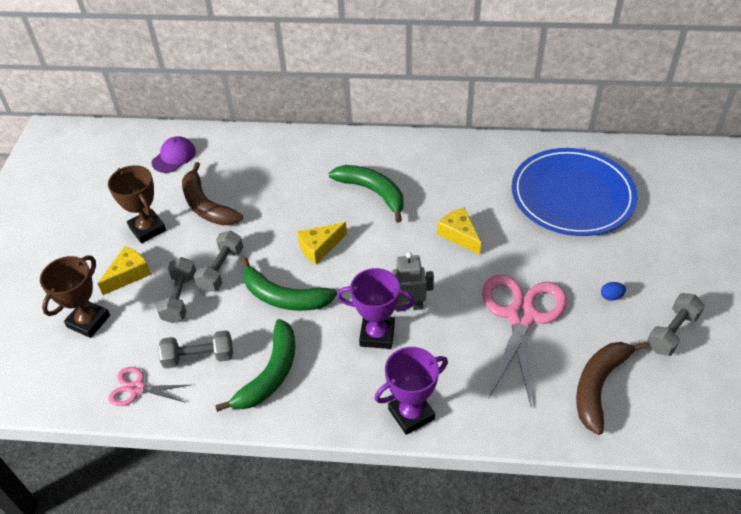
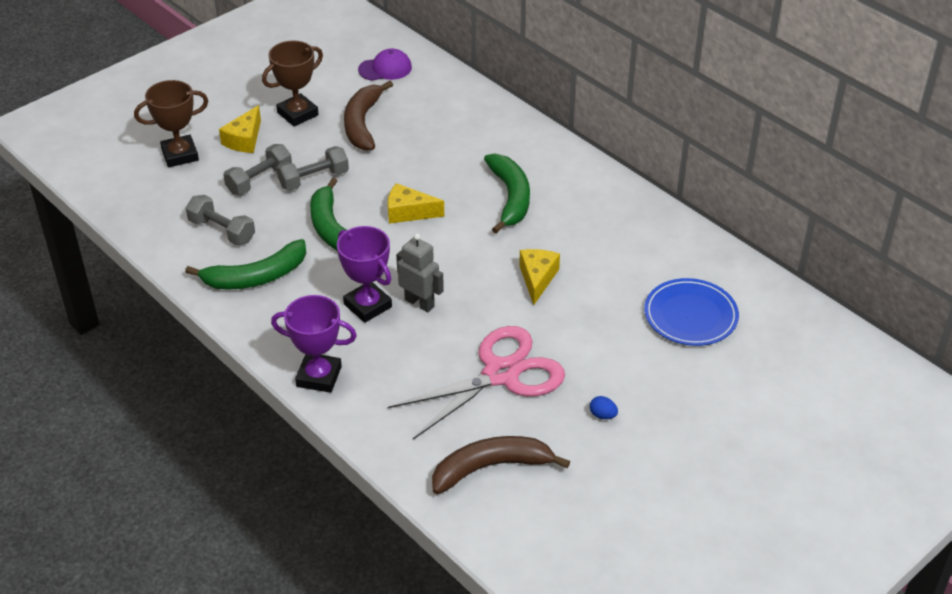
camera: 40 degrees right, 5 degrees down
yellow cheese [97,246,152,295] -> yellow cheese turned 120 degrees clockwise [219,105,261,153]
brown trophy [108,165,166,243] -> brown trophy turned 45 degrees clockwise [262,40,323,127]
pink scissors [108,367,191,406] -> none
blue plate [512,148,637,236] -> blue plate [644,278,739,346], size x0.61
grey dumbbell [647,293,705,356] -> none

